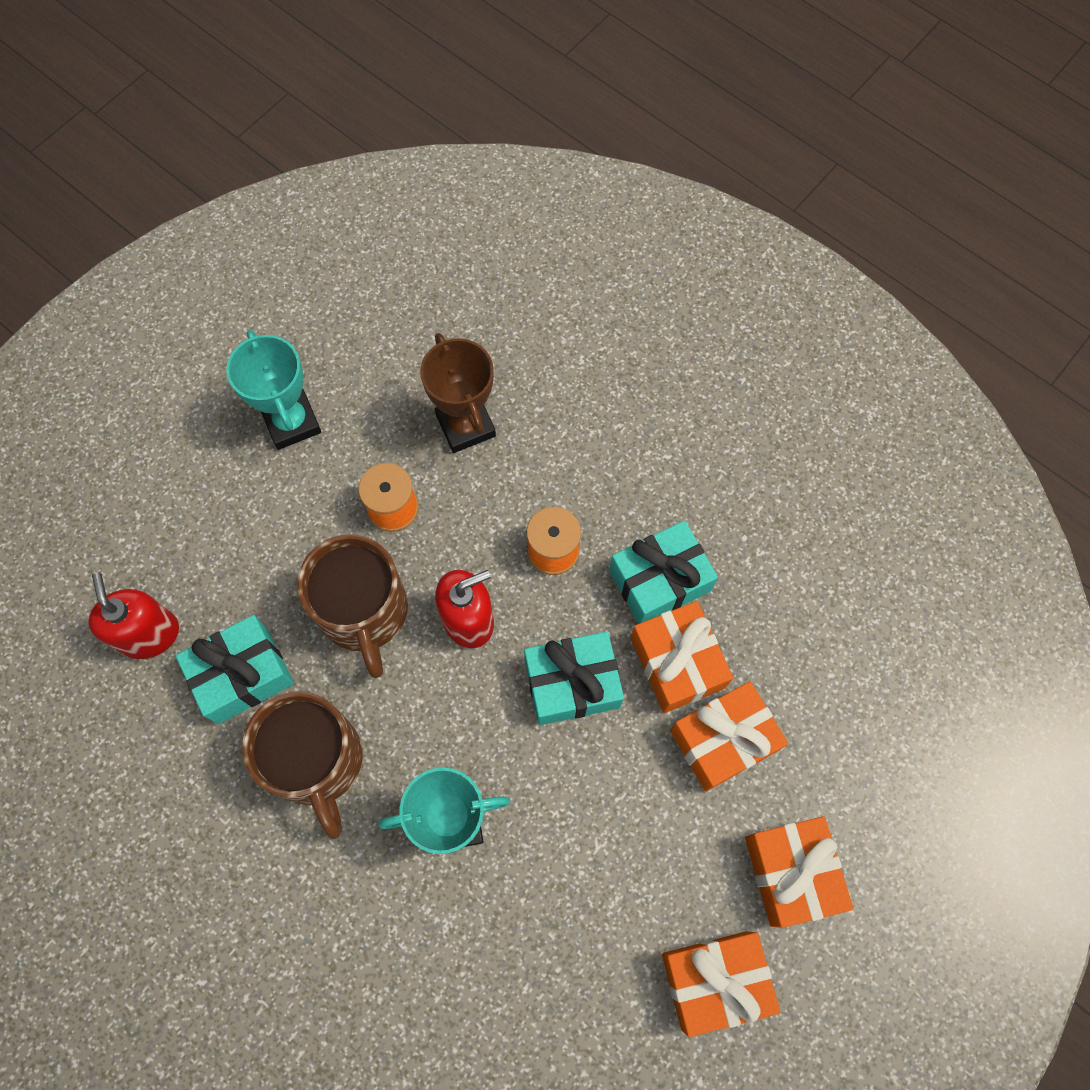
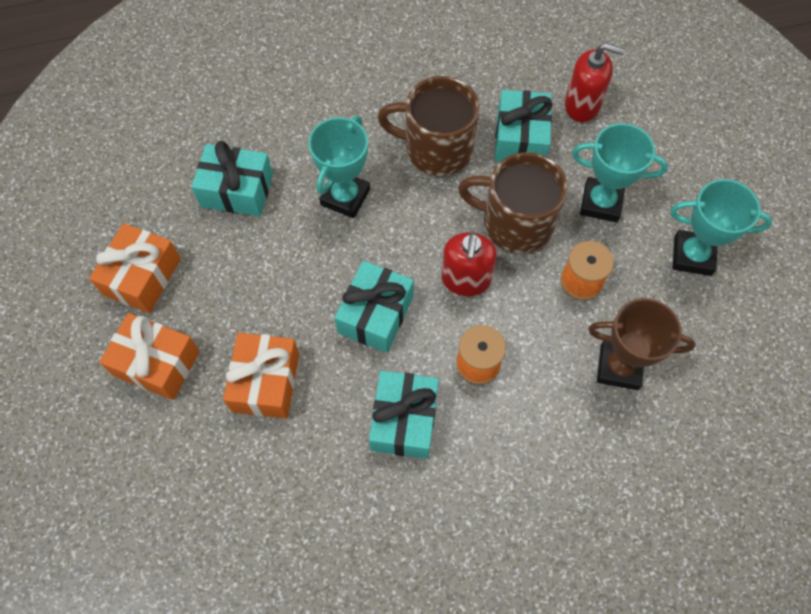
camera: 125 degrees right, 5 degrees down
orange gift [631,601,733,713] -> none
none -> turquoise gift [191,141,273,217]
none -> turquoise trophy [572,123,668,222]

